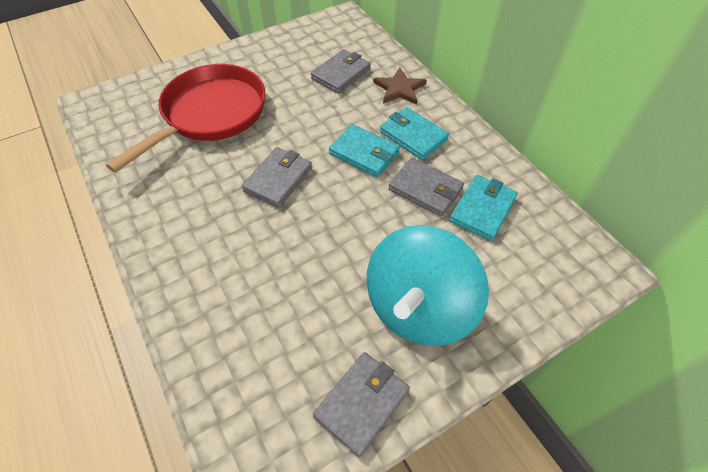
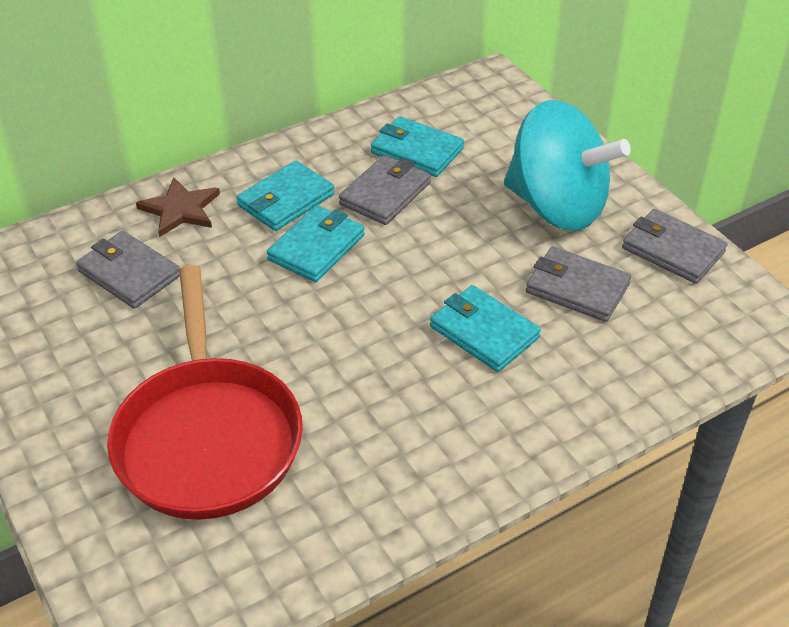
camera: 90 degrees left, 10 degrees down
red pan [106,64,266,173] -> red pan turned 135 degrees counterclockwise [107,265,303,520]
grey wallet [242,147,312,208] -> grey wallet moved to [526,246,631,322]
none -> turquoise wallet [430,285,541,372]

